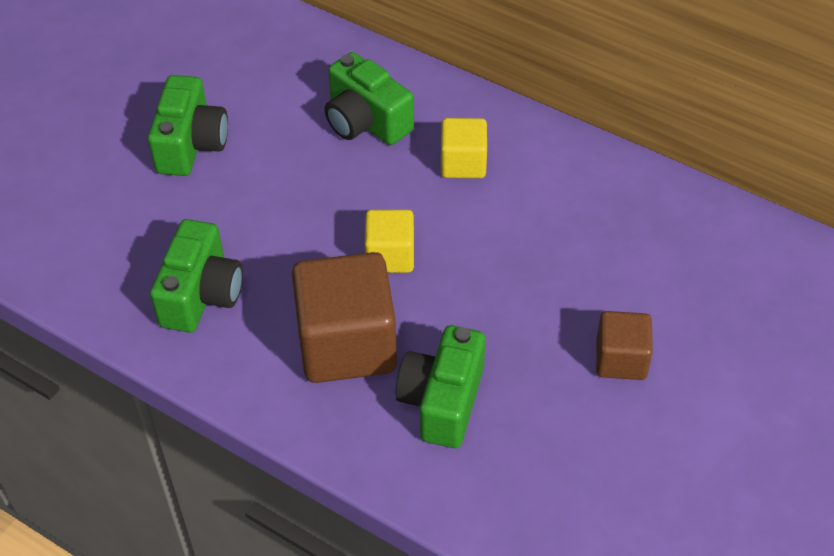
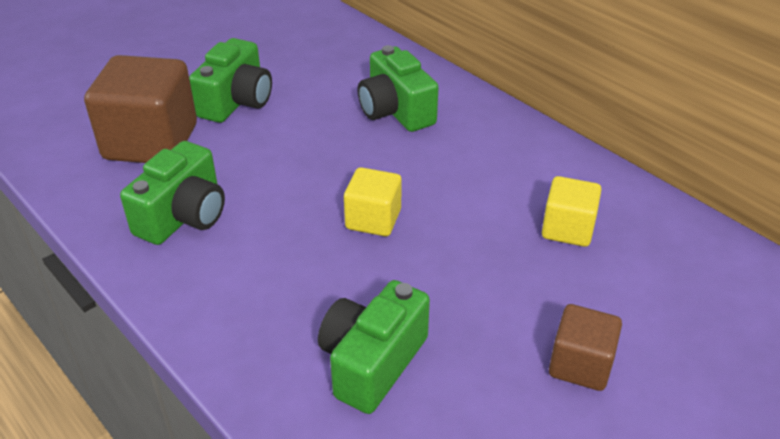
camera: 15 degrees right, 10 degrees down
brown cube [292,252,397,383] -> brown cube moved to [84,55,197,163]
yellow cube [441,118,487,178] -> yellow cube moved to [542,176,601,247]

